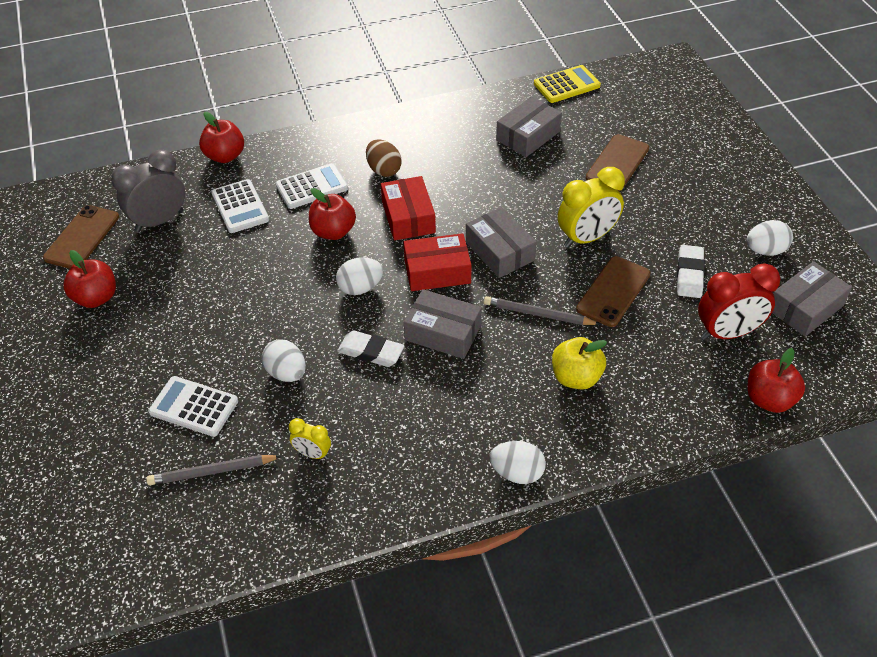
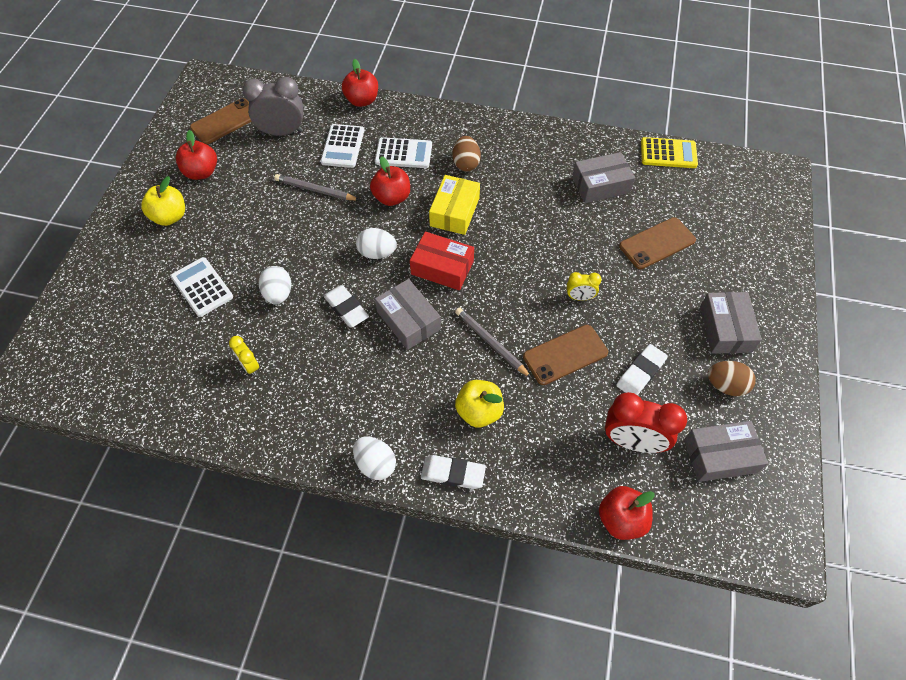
camera: 30 degrees right, 10 degrees up
grey pencil [146,455,282,485] -> grey pencil moved to [274,174,359,201]
red box [381,176,436,241] -> yellow box [429,175,480,235]
grey box [466,207,537,278] -> grey box moved to [700,292,762,354]
yellow clock [557,167,625,248] -> yellow clock [567,272,601,301], size x0.52
white egg [747,220,793,256] -> brown egg [708,361,756,396]
none -> yellow apple [141,176,185,226]
none -> white eraser [421,455,486,489]

